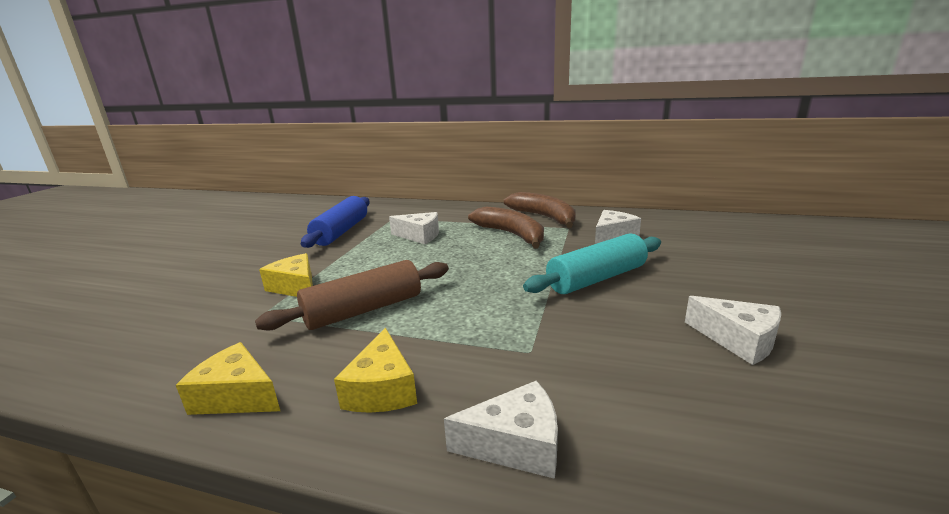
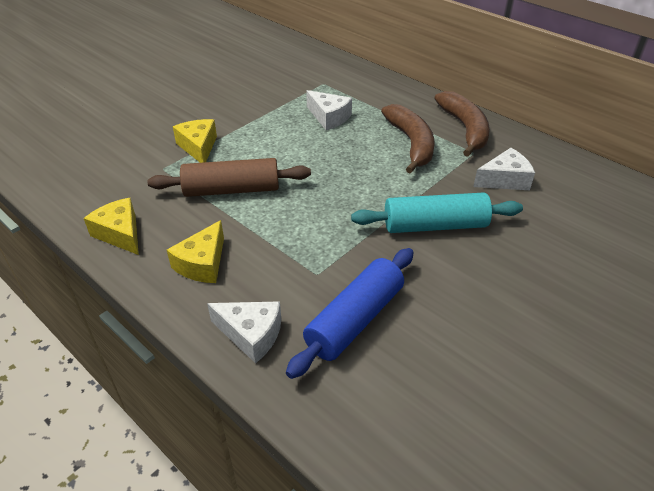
camera: 25 degrees right, 20 degrees up
blue rolling pin [301,196,370,248] -> blue rolling pin moved to [286,248,414,379]
white cheese [685,296,781,365] -> none

